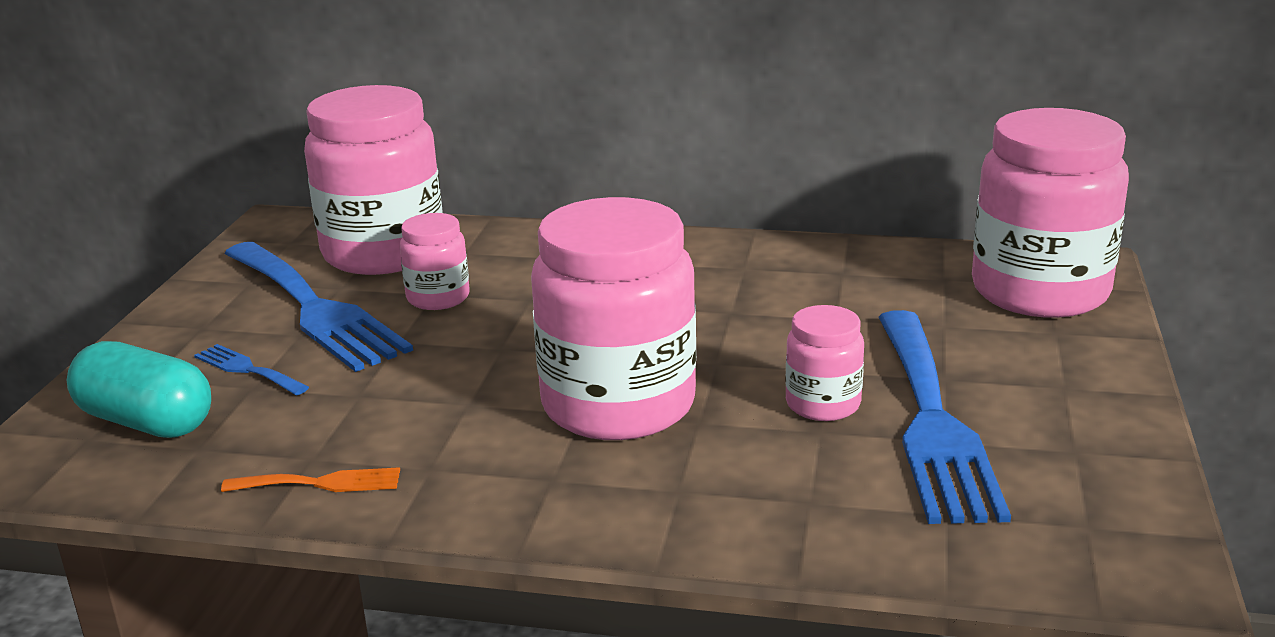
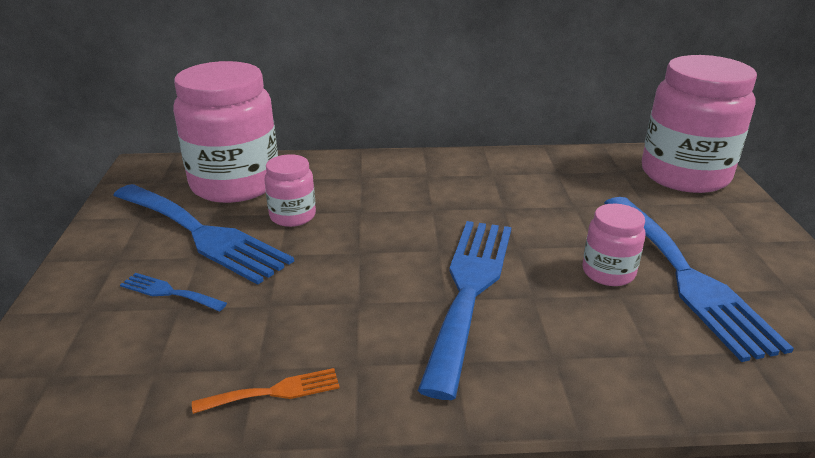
camera: 15 degrees left, 5 degrees up
turquoise capsule [67,341,211,438] -> none
pink jar [531,197,696,440] -> blue fork [418,221,511,400]

